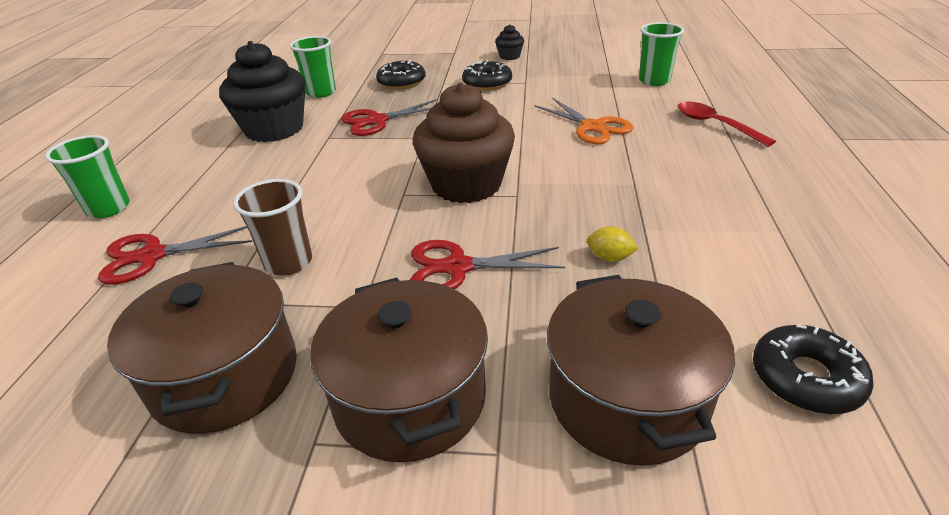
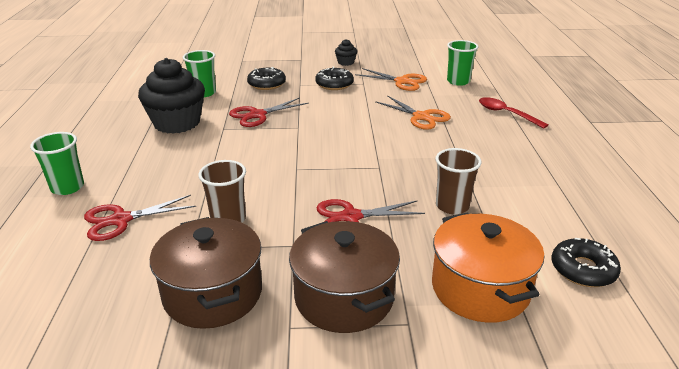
camera: 10 degrees left, 5 degrees down
brown cupcake [413,83,515,203] -> none
brown pot [547,275,735,466] -> orange pot [432,212,544,323]
yellow lemon [587,226,639,262] -> brown cup [436,148,482,214]
none -> orange scissors [355,68,427,91]

